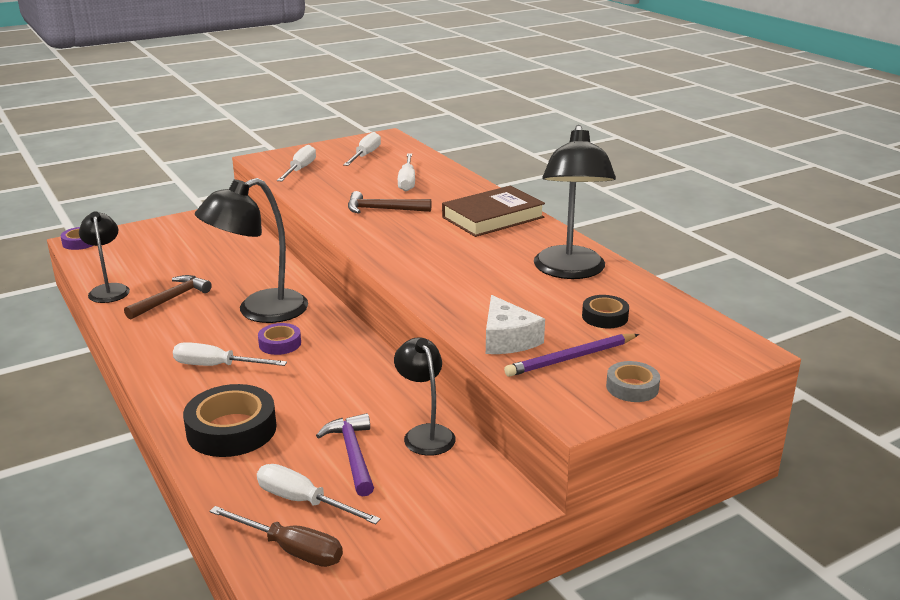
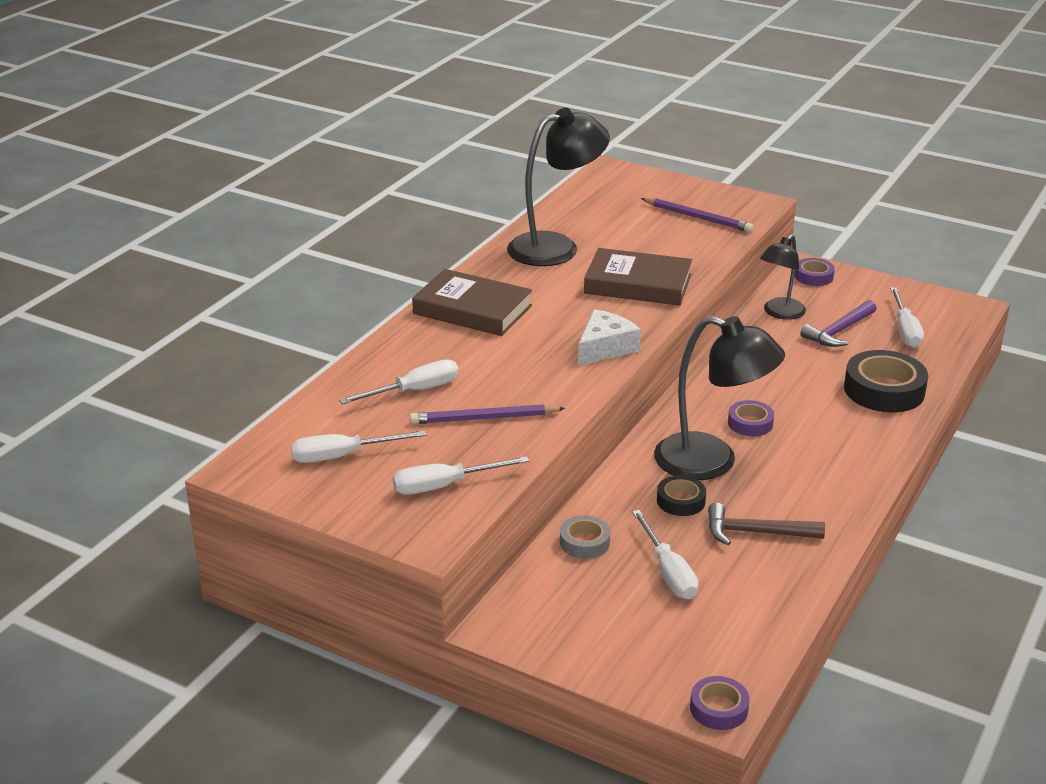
camera: 120 degrees left, 5 degrees up
black lamp [79,211,130,303] -> none
white screwdriver [173,342,287,366] -> white screwdriver moved to [632,510,698,599]
brown screwdriver [209,506,343,567] -> none
brown hammer [348,191,432,214] -> none
white cheese [486,295,545,354] -> white cheese moved to [578,309,641,366]
black tape [582,295,629,328] -> black tape moved to [657,475,706,516]
grey tape [606,361,660,402] -> grey tape moved to [560,515,610,559]
none -> purple pencil [410,404,565,424]
none -> brown book [584,248,692,306]
none -> purple tape [795,258,835,286]

